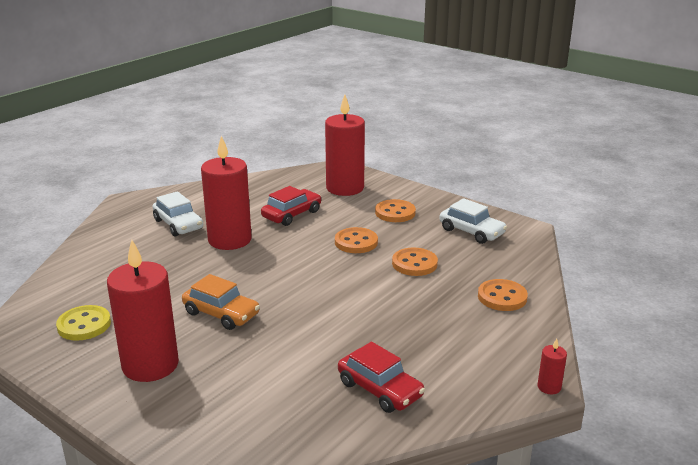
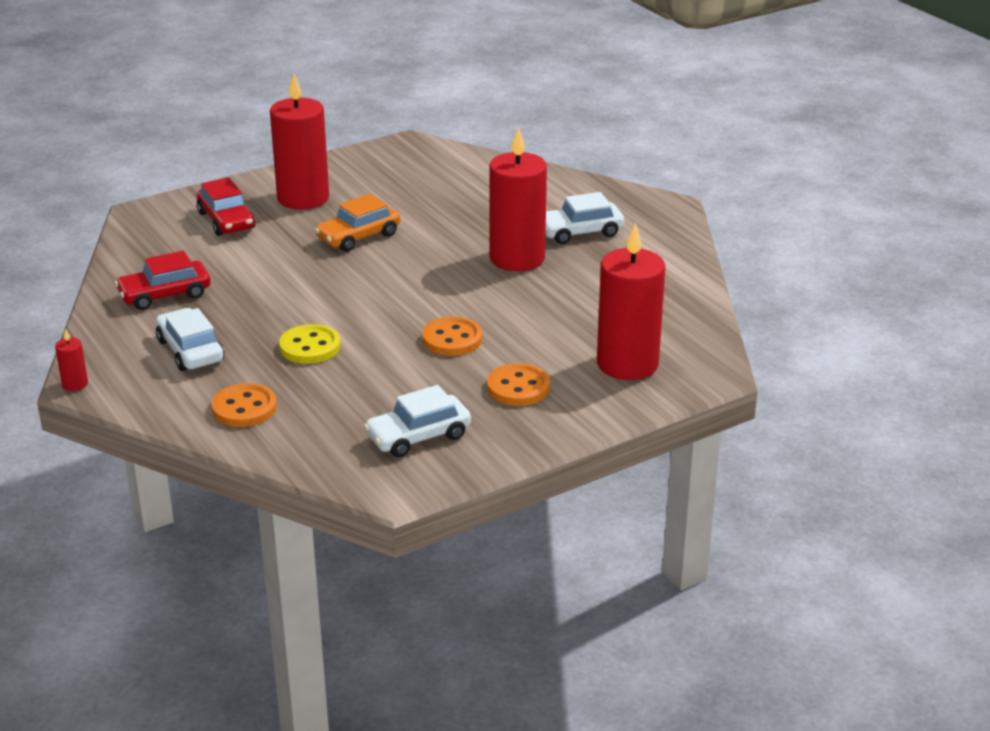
camera: 110 degrees right, 5 degrees up
yellow button [56,305,111,341] -> yellow button moved to [279,324,340,364]
red car [261,186,321,226] -> red car moved to [197,178,255,236]
orange button [392,248,438,276] -> none
none -> white car [156,308,224,371]

